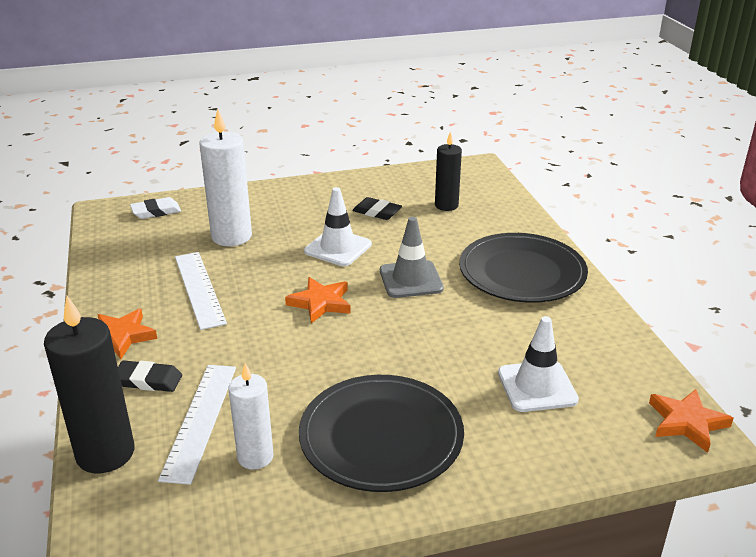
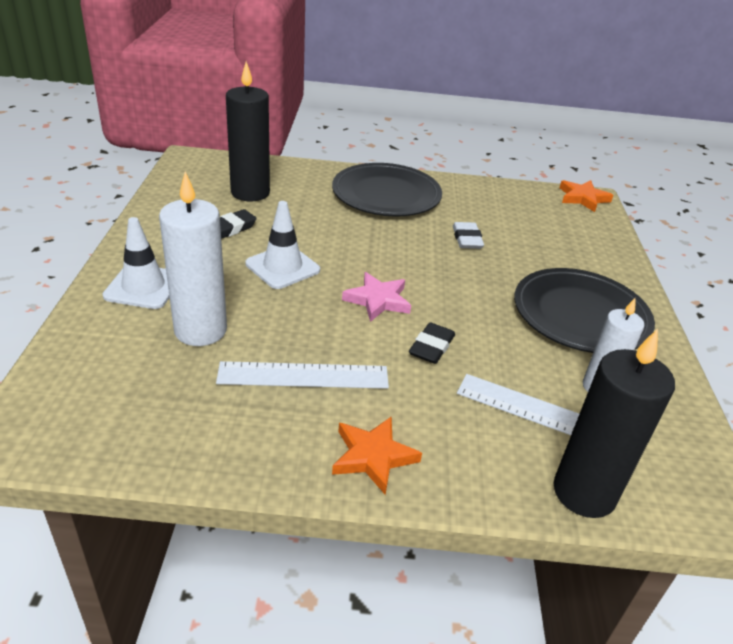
camera: 75 degrees left, 5 degrees up
black eraser [118,360,182,392] -> black eraser moved to [409,322,455,364]
white eraser [130,197,181,219] -> white eraser moved to [453,222,484,249]
orange star [285,277,351,323] -> pink star [342,272,411,322]
grey traffic cone [380,217,444,298] -> none
black candle [435,132,462,211] -> black candle [226,62,270,201], size x1.60
white traffic cone [498,316,579,412] -> white traffic cone moved to [103,217,170,309]

